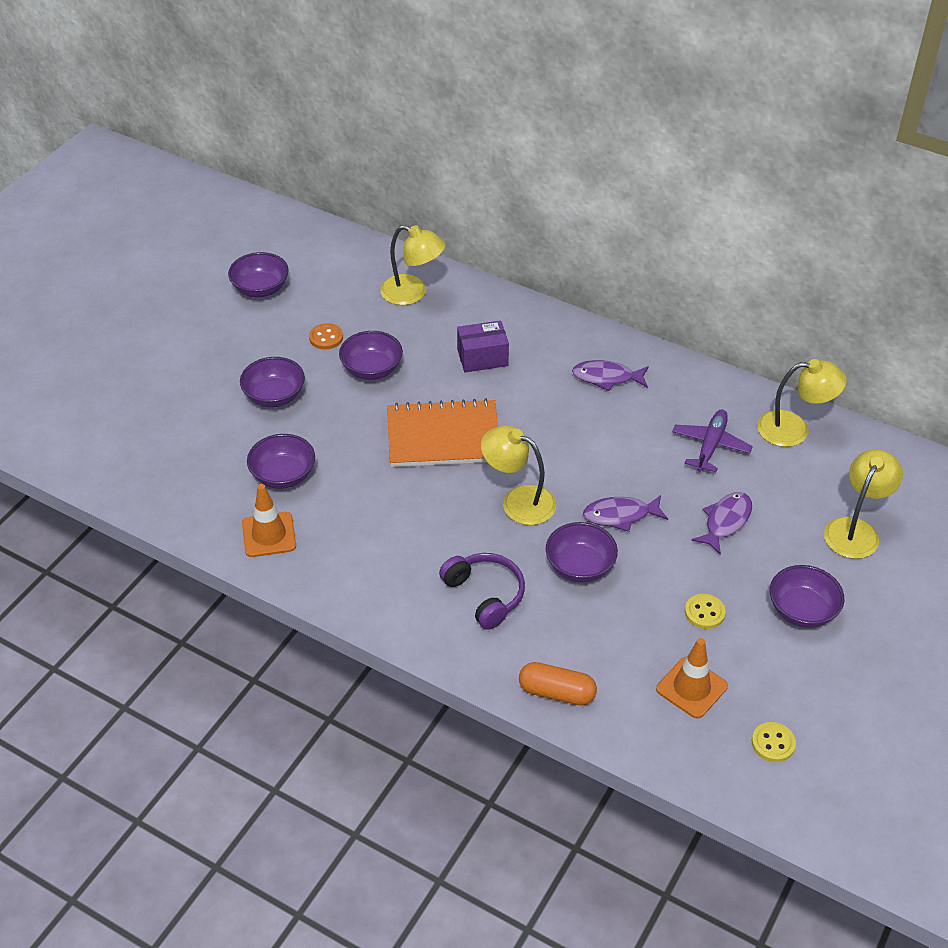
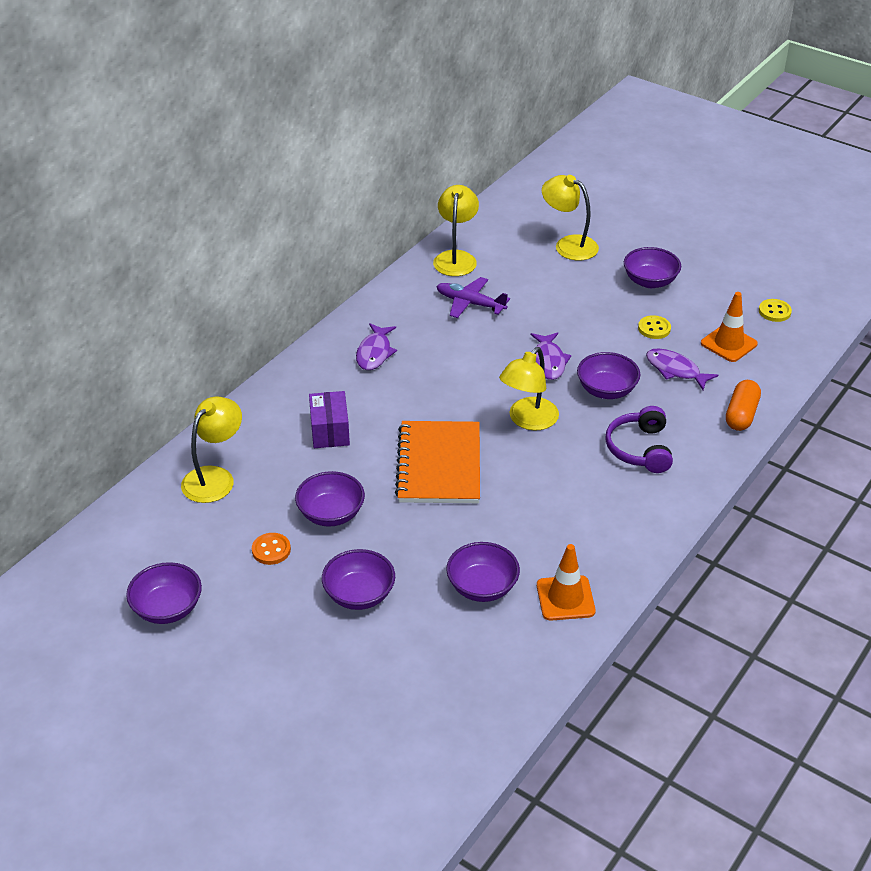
camera: 85 degrees left, 5 degrees down
purple headphones [439,553,525,630] -> purple headphones turned 60 degrees counterclockwise [605,406,673,473]
purple fish [691,492,752,555] -> purple fish moved to [646,348,718,390]

